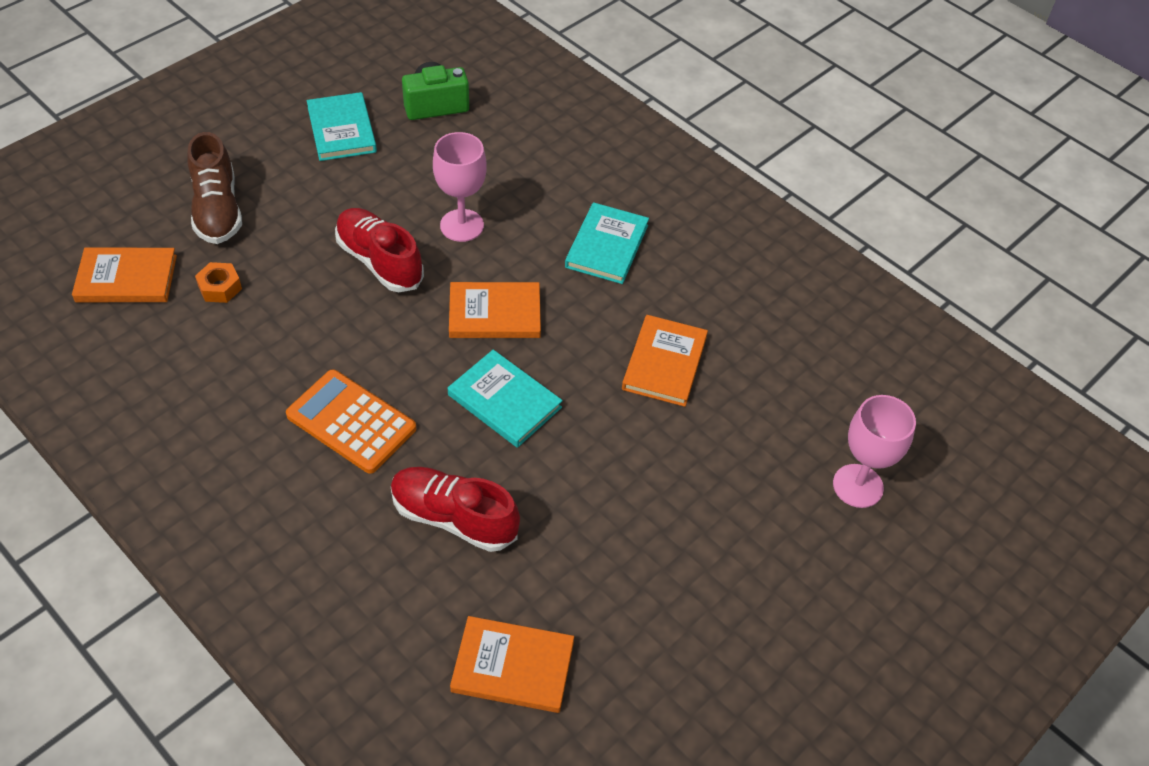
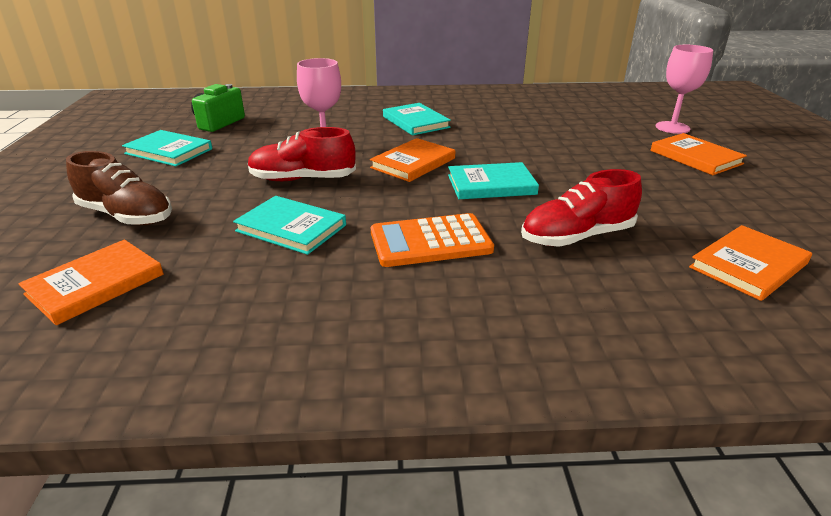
camera: 45 degrees left, 20 degrees down
orange nut [195,262,242,303] -> none
orange book [622,315,708,407] -> orange book moved to [650,133,747,175]
none -> turquoise book [233,196,346,255]

